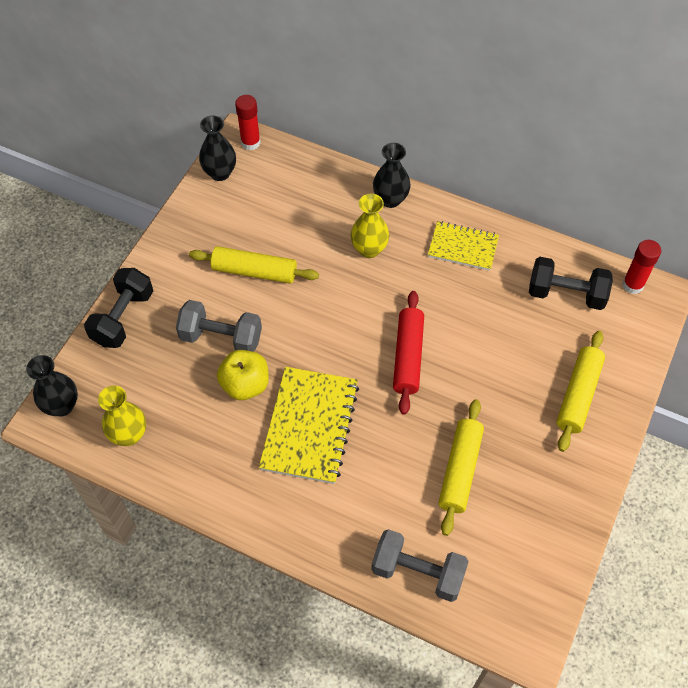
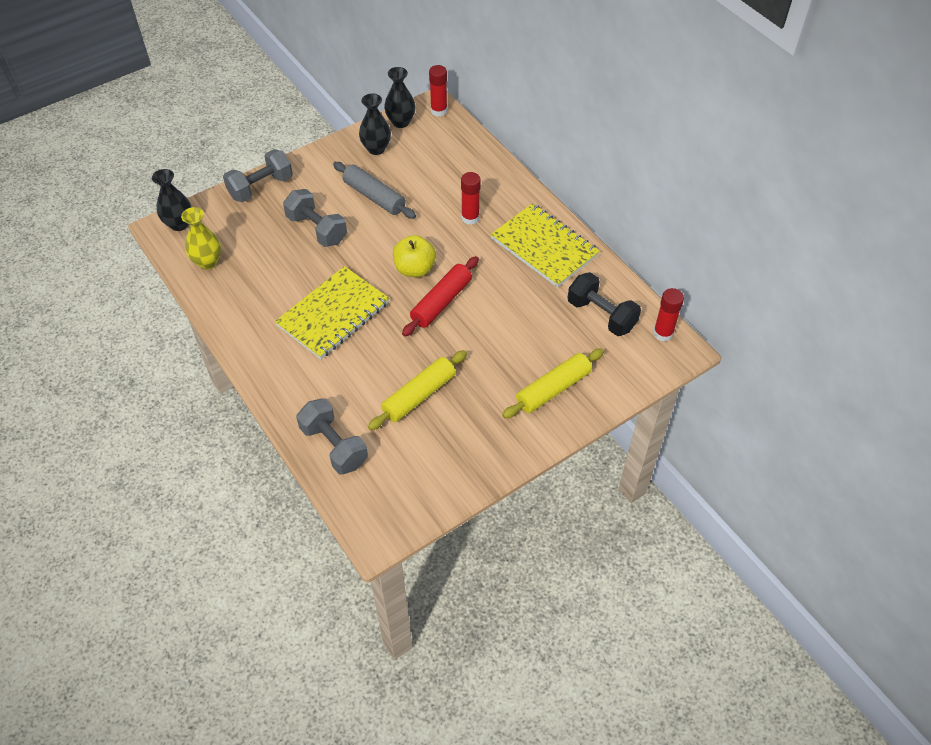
camera: 30 degrees right, 5 degrees down
black dumbbell [84,268,153,348] -> grey dumbbell [223,149,293,202]
yellow rolling pin [189,246,319,284] -> grey rolling pin [333,162,416,219]
yellow apple [217,350,269,400] -> yellow apple moved to [393,235,436,277]
yellow vase [351,194,389,258] -> red glue stick [461,172,481,225]
black vase [373,143,411,208] -> black vase moved to [359,93,391,155]
yellow notebook [428,221,499,271] -> yellow notebook [491,203,600,287], size x1.60

